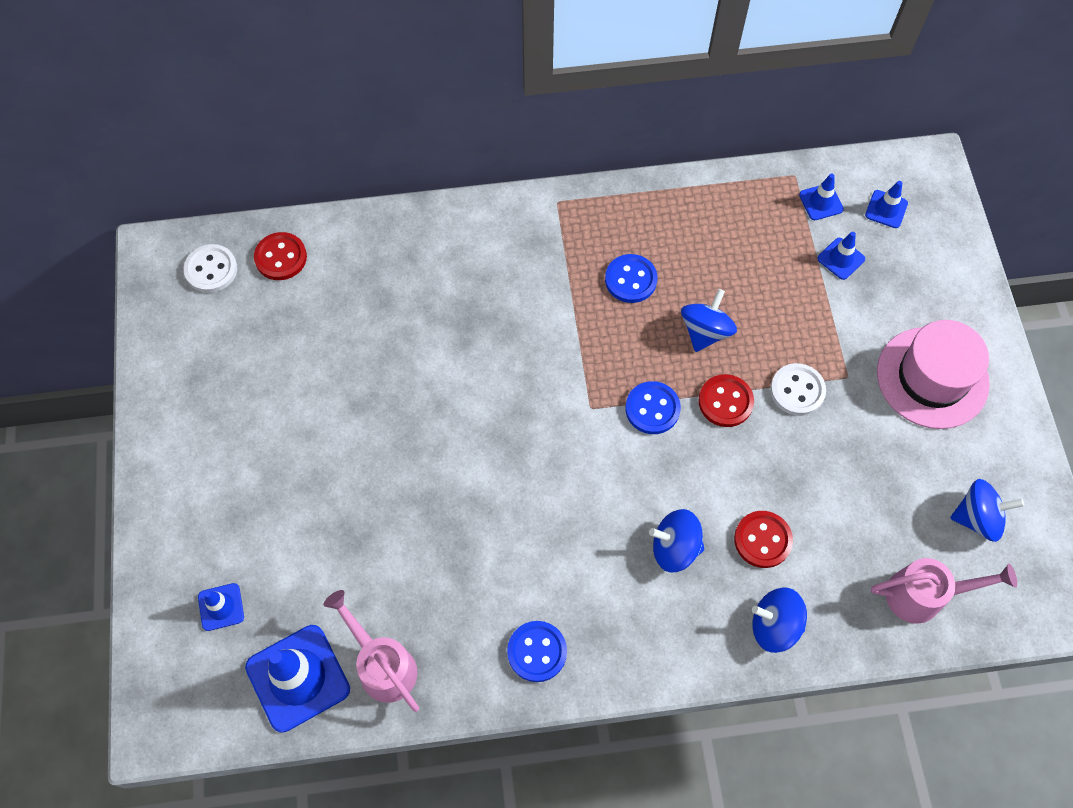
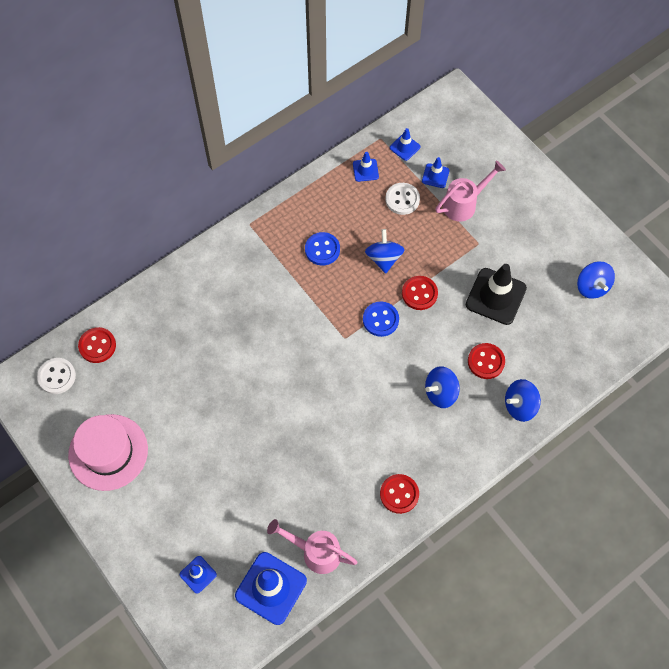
camera: 30 degrees left, 0 degrees up
blue button [507,621,567,682] -> red button [380,474,419,514]
white button [770,363,826,416] -> white button moved to [385,183,420,215]
blue traffic cone [865,181,908,228] -> blue traffic cone moved to [353,152,379,182]
pink watering can [871,558,1017,624] -> pink watering can moved to [435,161,506,221]
pink hat [877,320,990,429] -> pink hat moved to [68,414,148,491]
blue spinning top [950,479,1024,542] -> blue spinning top turned 105 degrees clockwise [577,261,615,299]
none -> black traffic cone [466,264,527,325]

